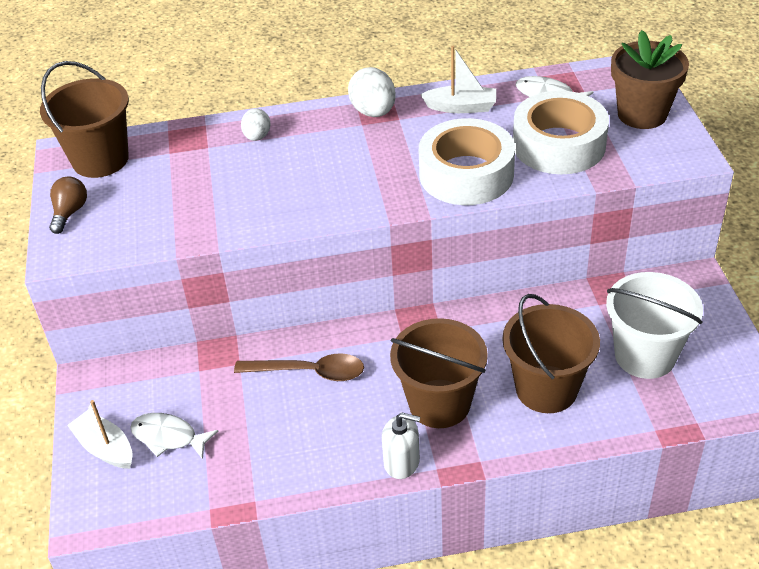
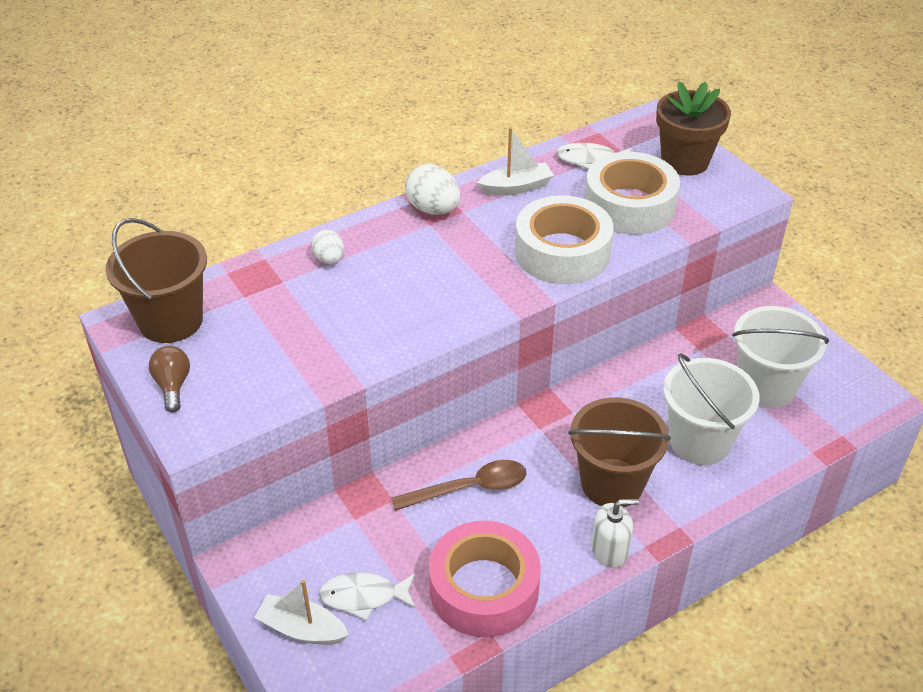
camera: 25 degrees left, 0 degrees up
brown bucket [502,294,600,413] -> white bucket [663,353,759,465]
none -> pink tape [429,521,541,637]

